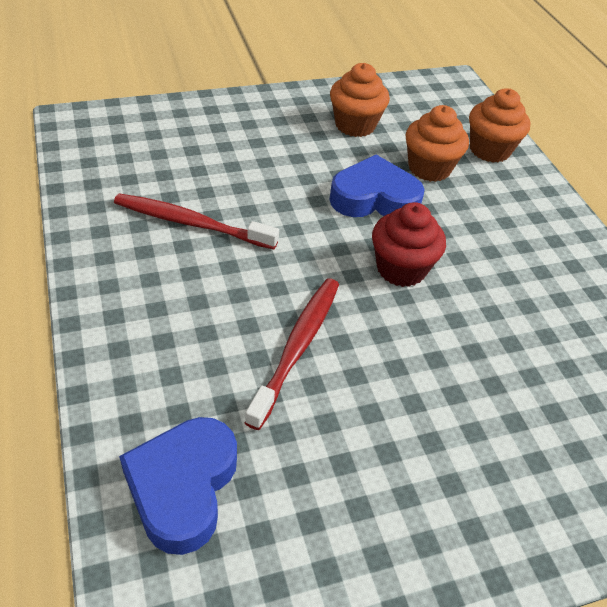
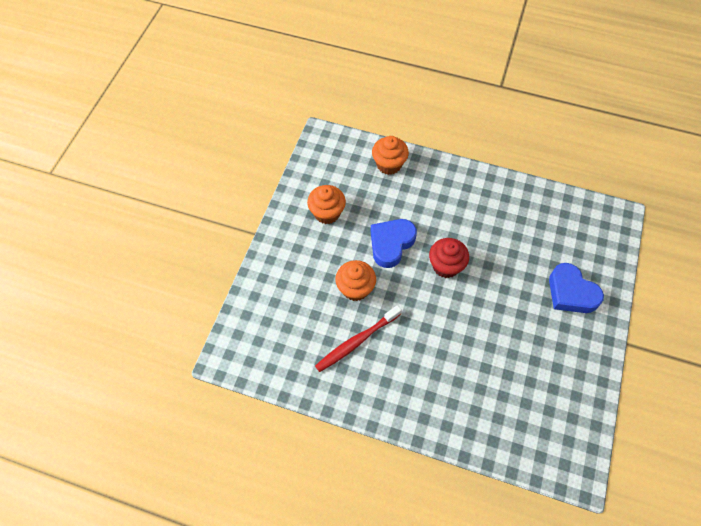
camera: 50 degrees left, 15 degrees up
blue heart [119,417,237,555] -> blue heart moved to [549,263,604,313]
red toothbrush [245,278,339,430] -> none
orange cupcake [406,105,469,182] -> orange cupcake moved to [335,260,376,301]

